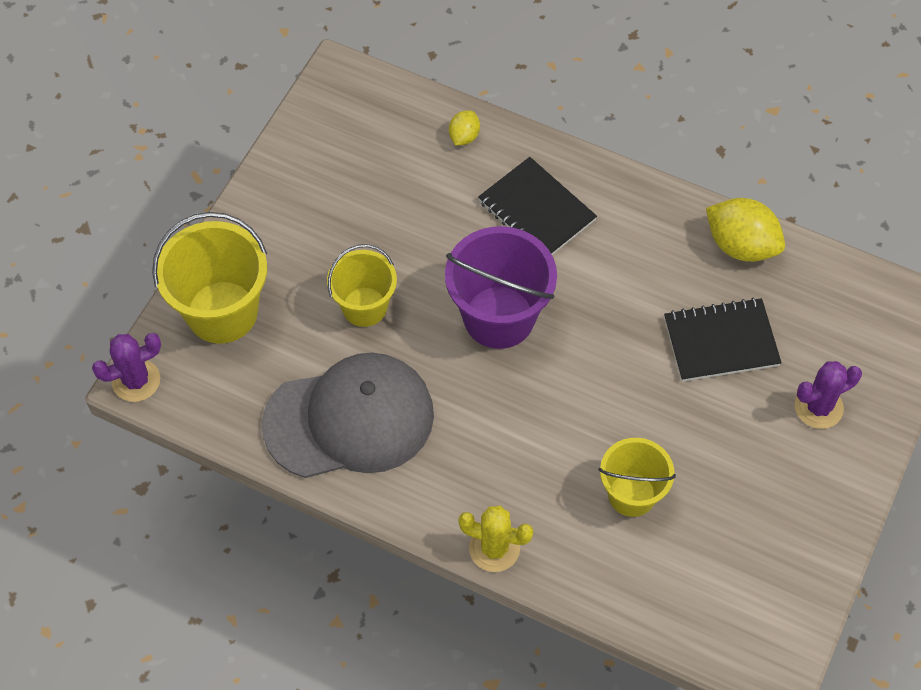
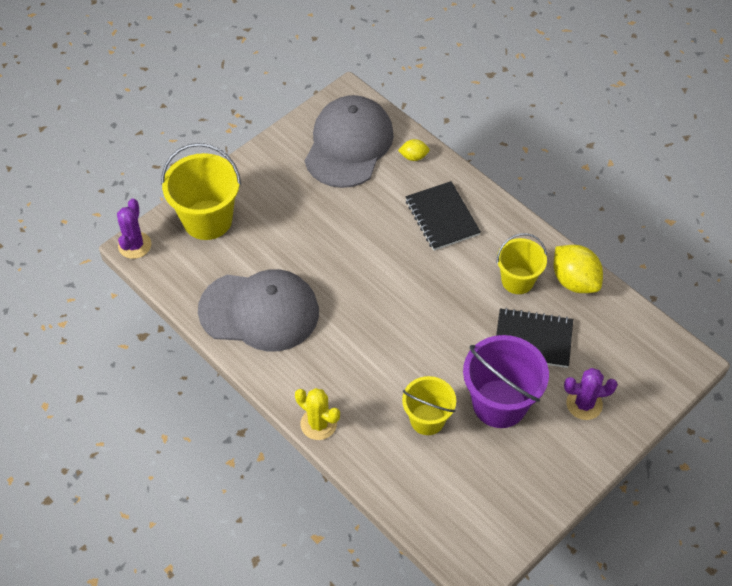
camera: 20 degrees right, 5 degrees down
purple cactus [92,333,161,402] -> purple cactus turned 75 degrees counterclockwise [117,199,152,259]
yellow bucket [327,244,397,327] -> yellow bucket moved to [497,233,547,294]
purple bucket [445,226,557,349] -> purple bucket moved to [463,335,549,428]
yellow lemon [449,110,480,145] -> yellow lemon turned 45 degrees clockwise [398,139,430,161]
none -> grey cap [305,95,394,188]

